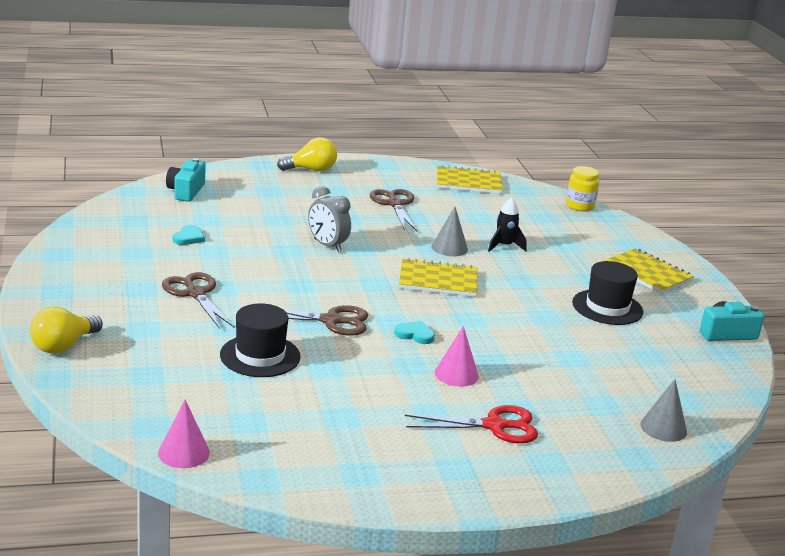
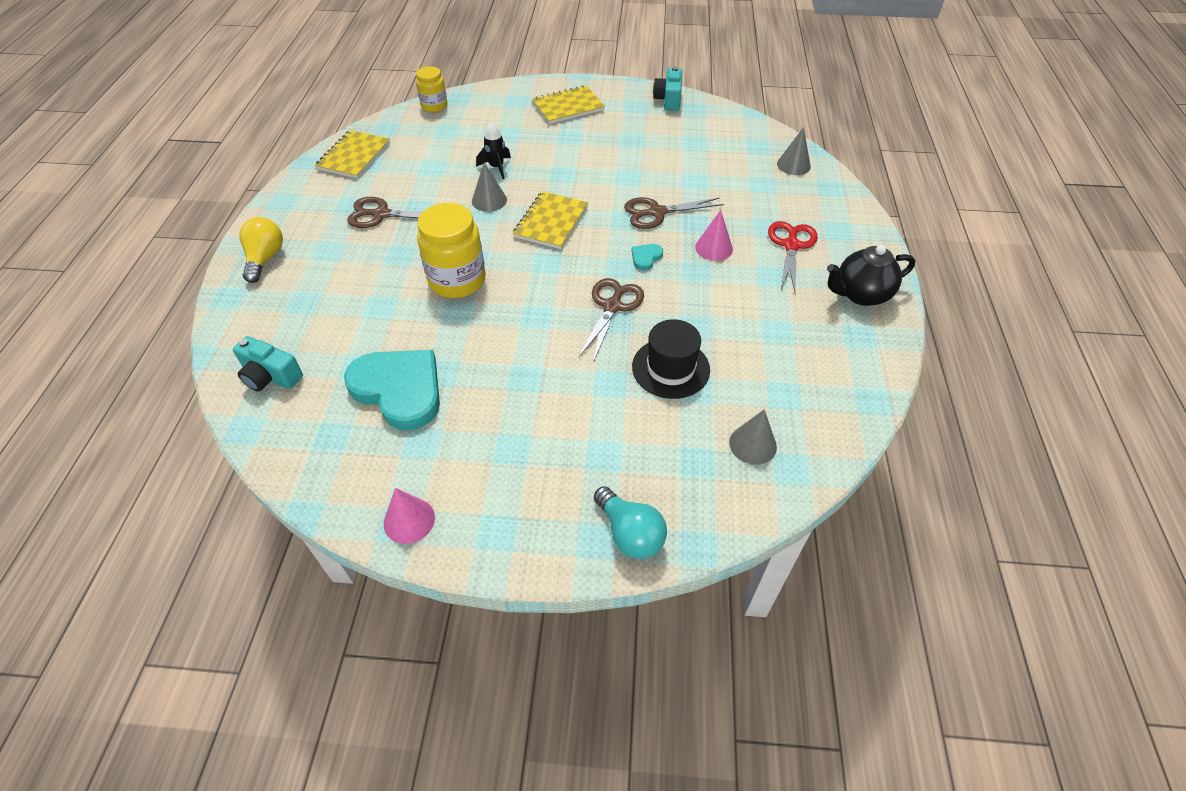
camera: 70 degrees left, 25 degrees up
yellow light bulb [30,306,103,354] -> turquoise light bulb [594,486,667,559]
pink cone [158,400,210,468] -> pink cone moved to [384,488,435,544]
brown scissors [162,272,234,329] -> brown scissors moved to [624,197,724,229]
turquoise heart [173,225,205,245] -> turquoise heart [344,350,440,430], size x2.45
grey clock [308,186,351,252] -> yellow jar [417,203,486,298]
black hat [572,261,643,325] -> none
none -> grey cone [729,409,777,465]
none -> black teapot [827,245,916,306]

